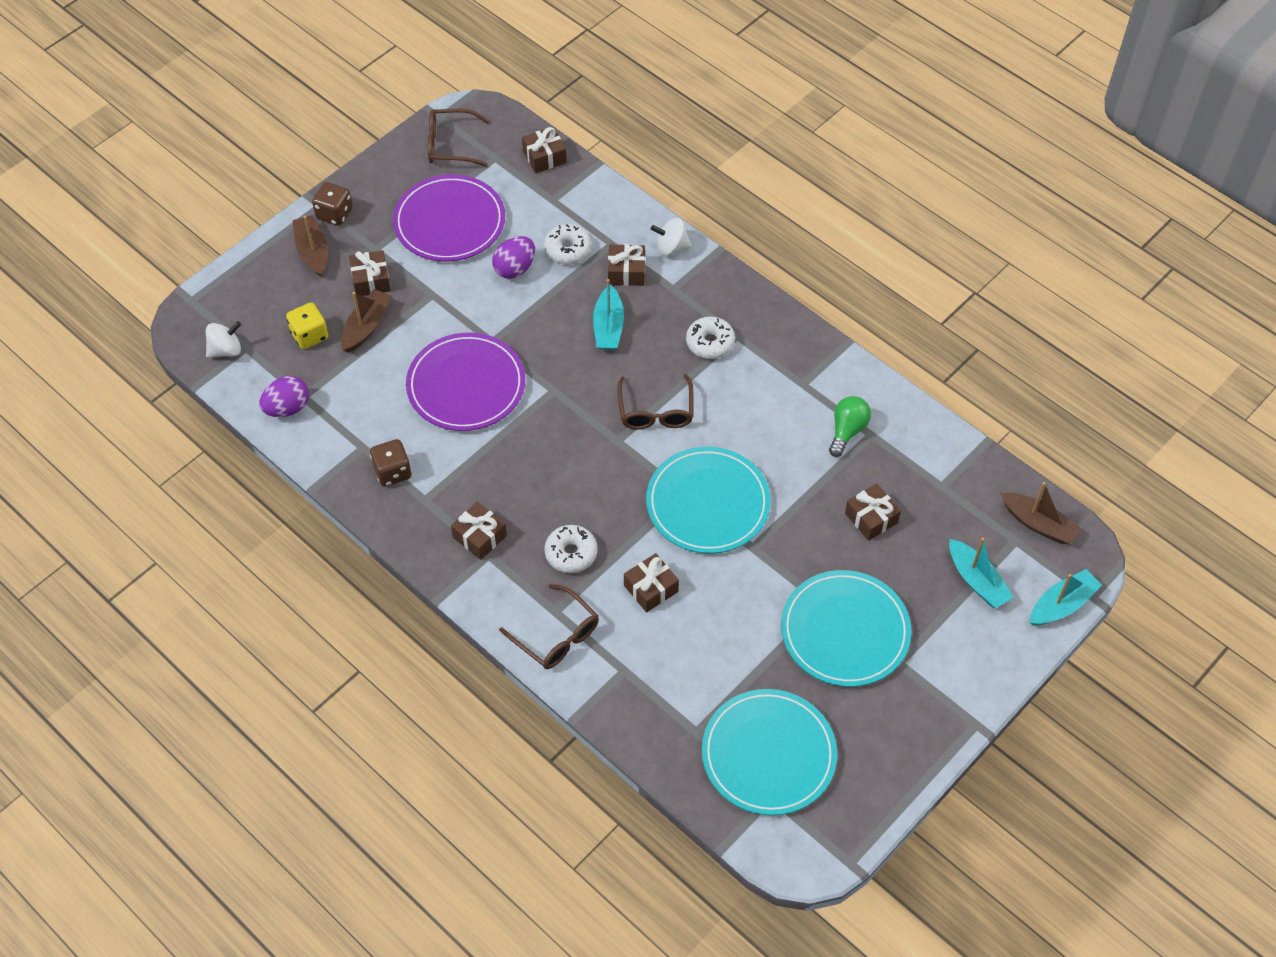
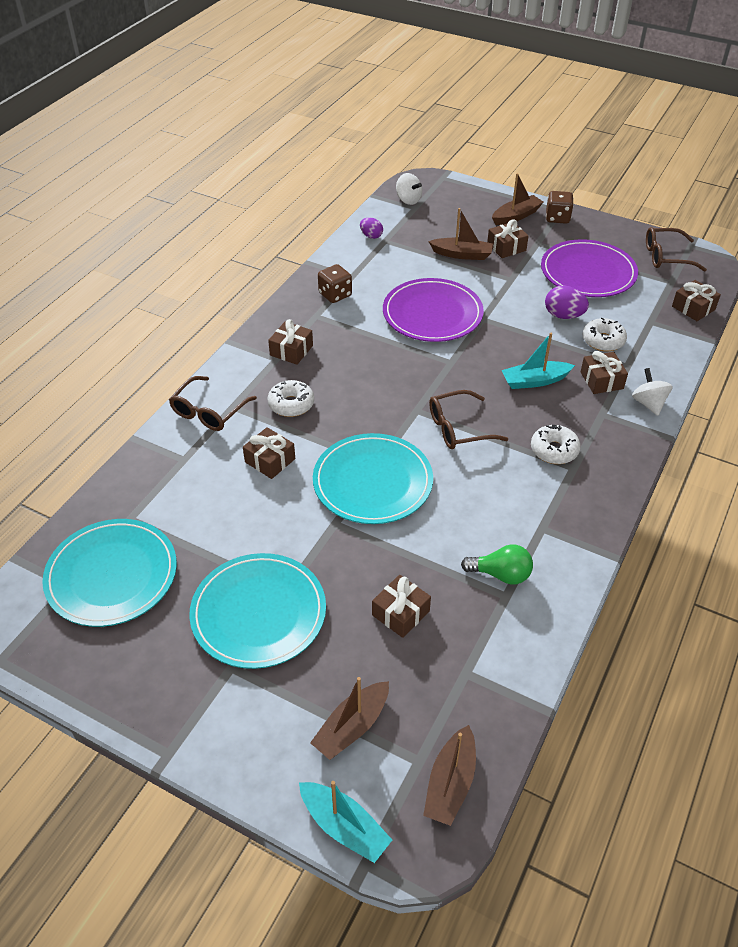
camera: 75 degrees right, 10 degrees down
purple egg [259,376,309,417] -> purple egg [360,218,383,239], size x0.66
yellow dice [286,303,328,349] -> none
brown glasses [428,109,490,167] -> brown glasses turned 75 degrees counterclockwise [646,227,707,272]
turquoise boat [949,538,1013,608] -> brown boat [310,677,389,760]

